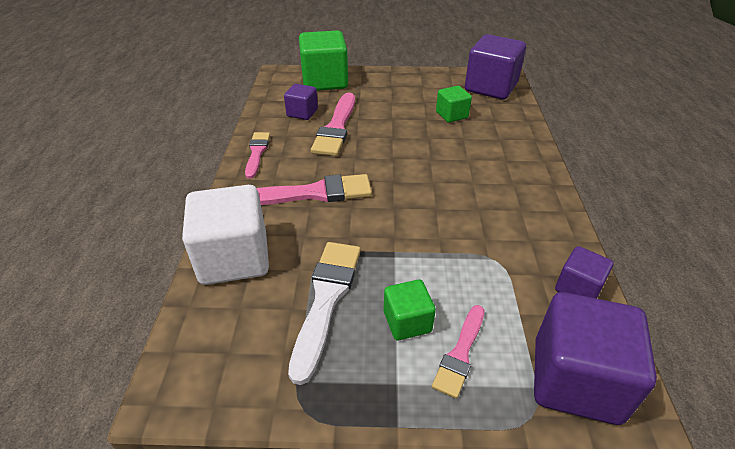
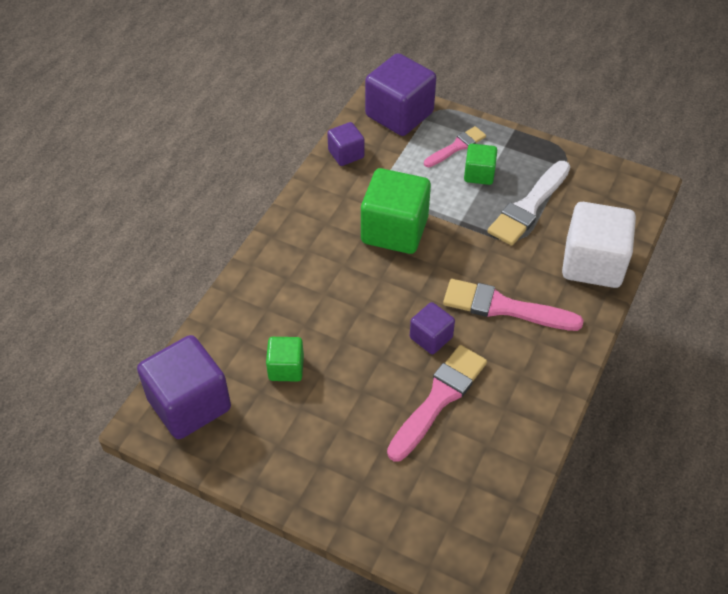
camera: 155 degrees left, 10 degrees up
pink brush [245,132,270,179] -> none
purple cube [284,84,318,120] -> purple cube moved to [410,302,455,354]
green cube [299,30,348,91] -> green cube moved to [361,168,431,254]

